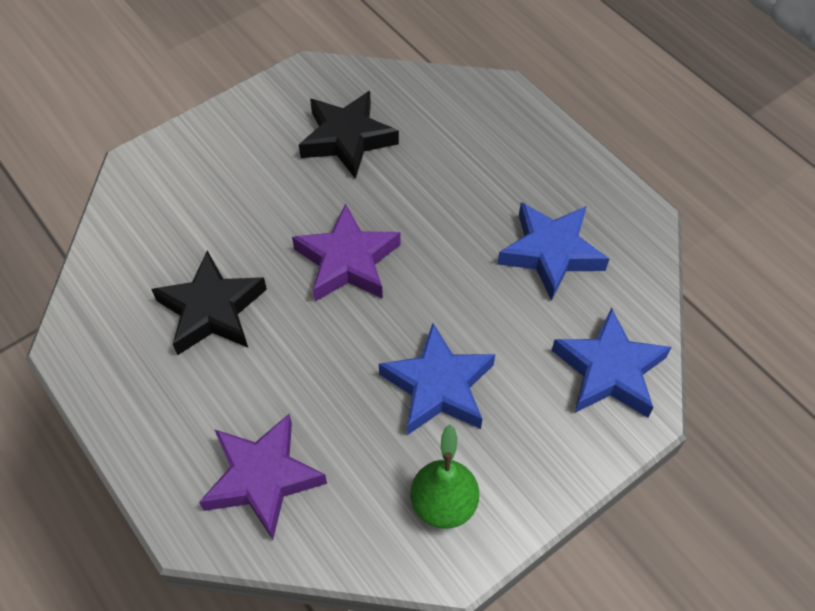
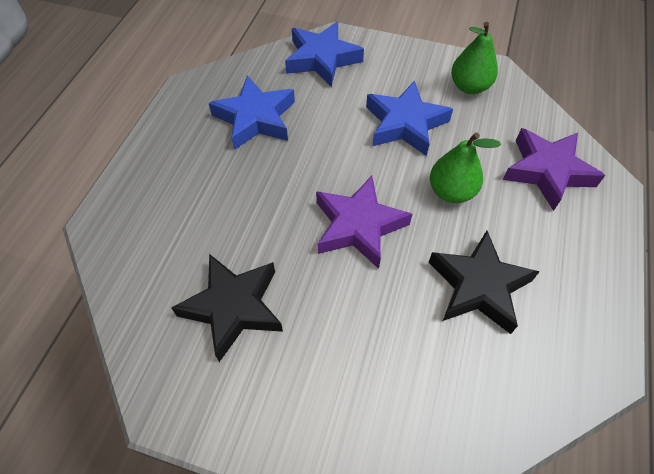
camera: 125 degrees left, 0 degrees up
none -> green pear [430,133,501,203]

